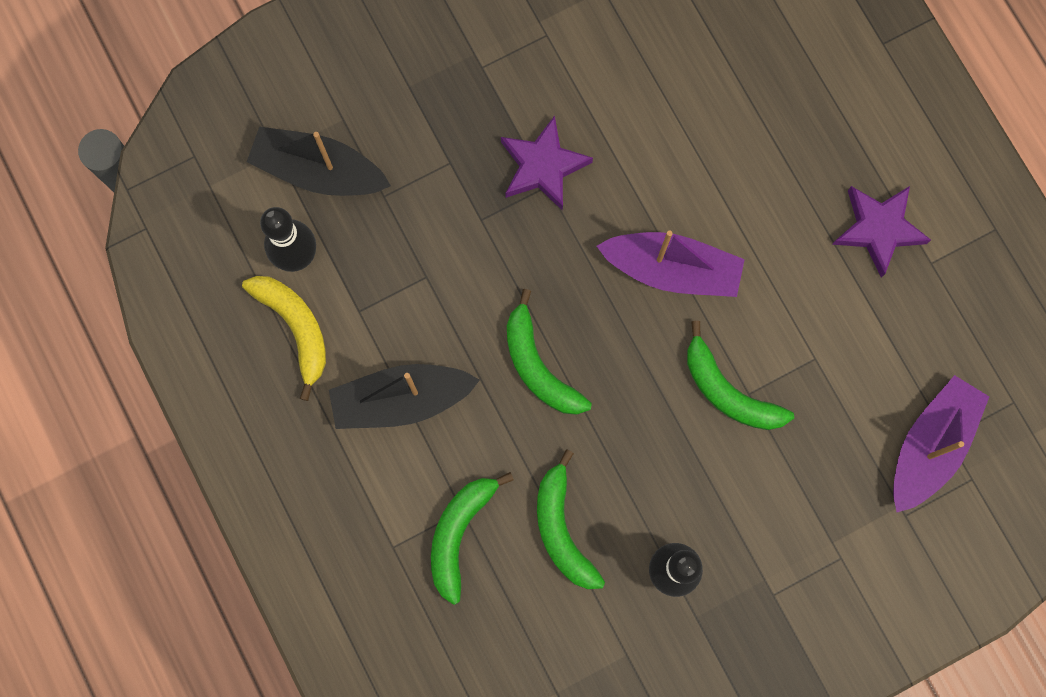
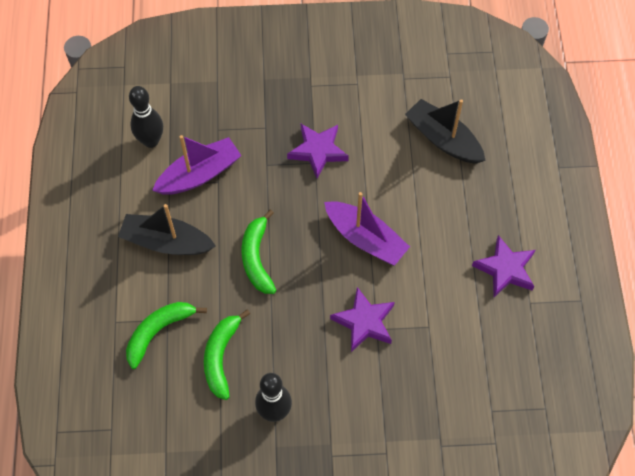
camera: 25 degrees right, 15 degrees down
yellow banana [242,276,326,401] -> none
black boat [247,126,391,196] -> black boat moved to [405,99,486,164]
green banana [687,321,794,430] -> purple star [330,287,395,352]
purple boat [893,375,989,512] -> purple boat moved to [152,135,242,195]

